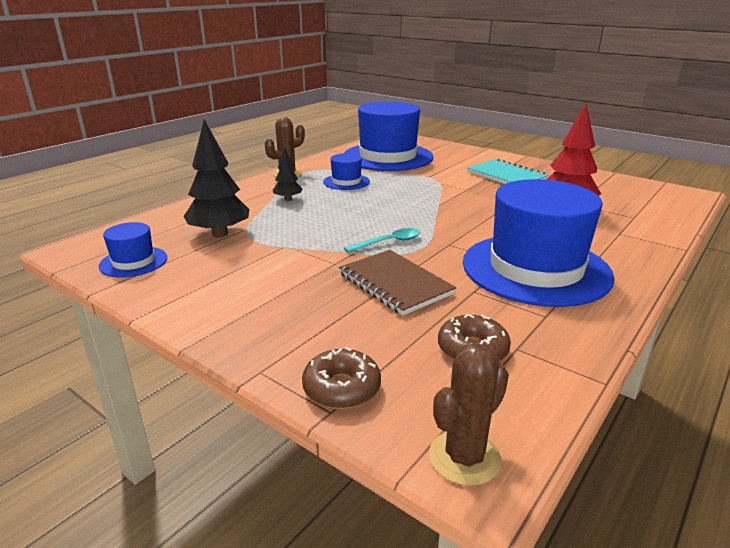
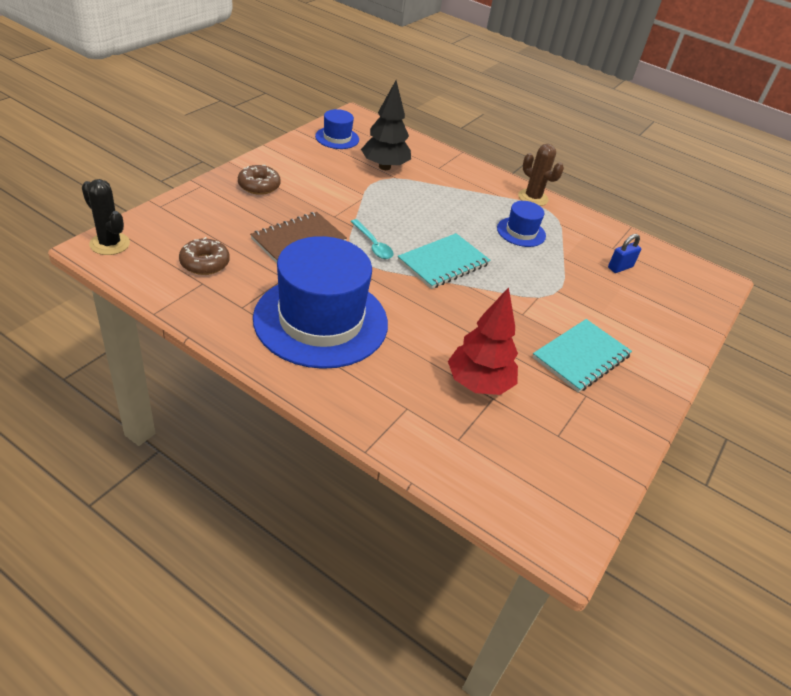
camera: 80 degrees right, 15 degrees up
black tree [273,147,303,201] -> none
brown donut [302,347,381,409] -> brown donut moved to [238,165,281,195]
blue hat [344,101,434,171] -> blue padlock [608,234,641,273]
brown cactus [429,343,509,486] -> black cactus [82,179,130,255]
none -> turquoise notebook [398,233,491,289]

